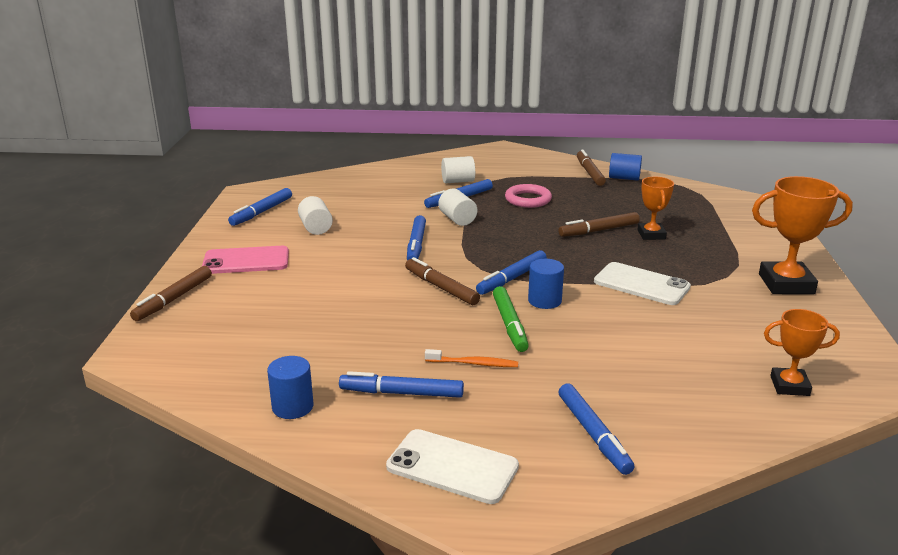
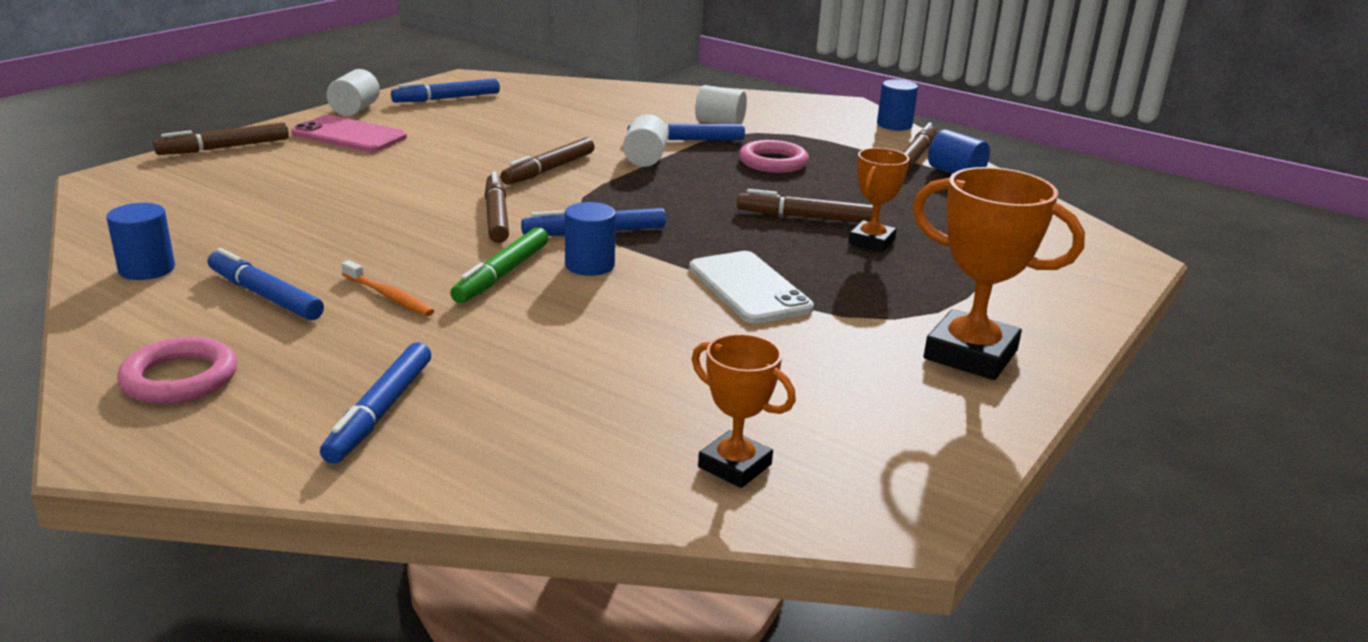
camera: 30 degrees right, 0 degrees up
white cylinder [298,196,333,235] -> white cylinder moved to [327,69,380,116]
white phone [386,429,519,504] -> pink ring [117,337,237,404]
blue marker [407,215,426,260] -> brown marker [500,137,594,185]
none -> blue cylinder [877,80,918,131]

